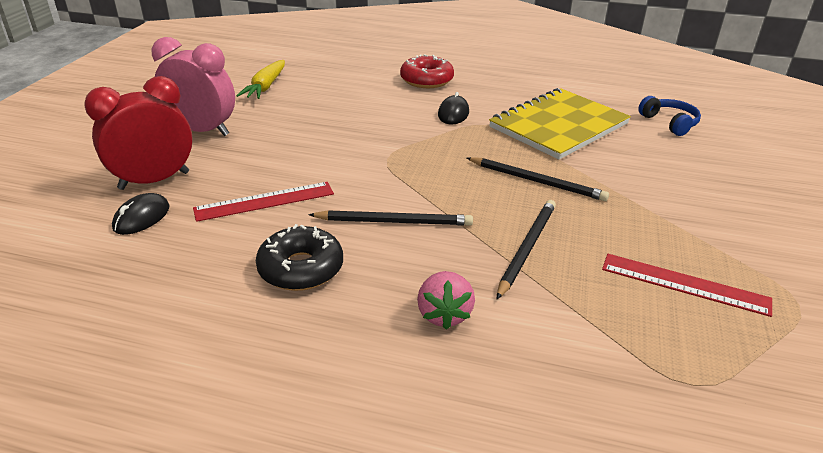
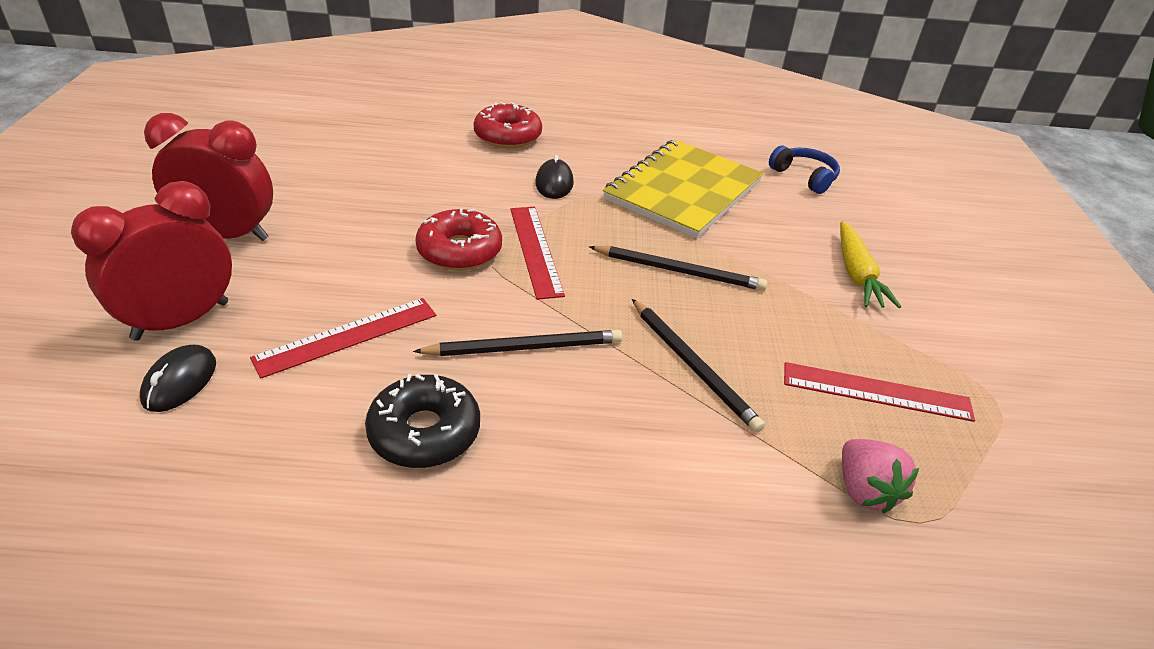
camera: 15 degrees left, 5 degrees up
pink clock [152,37,235,136] -> red clock [144,113,273,241]
yellow carrot [236,60,285,99] -> yellow carrot moved to [840,221,901,308]
pink strawberry [417,271,475,330] -> pink strawberry moved to [842,439,919,513]
black pencil [497,200,556,299] -> black pencil turned 135 degrees clockwise [632,299,765,433]
none -> red donut [415,208,502,270]
none -> red ruler [510,207,565,300]

